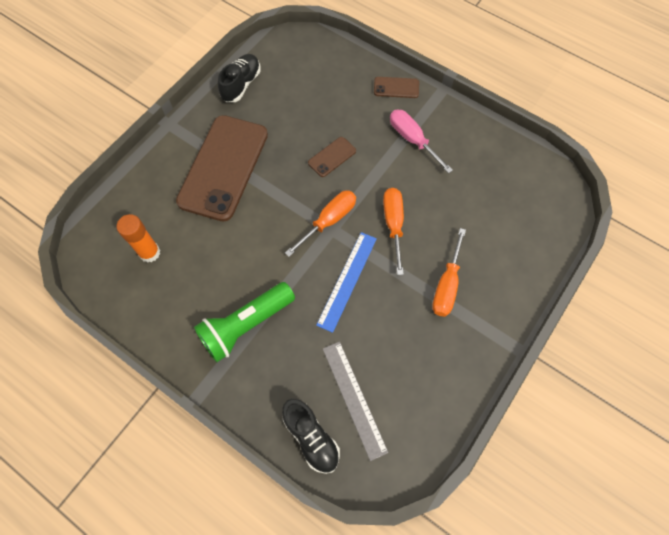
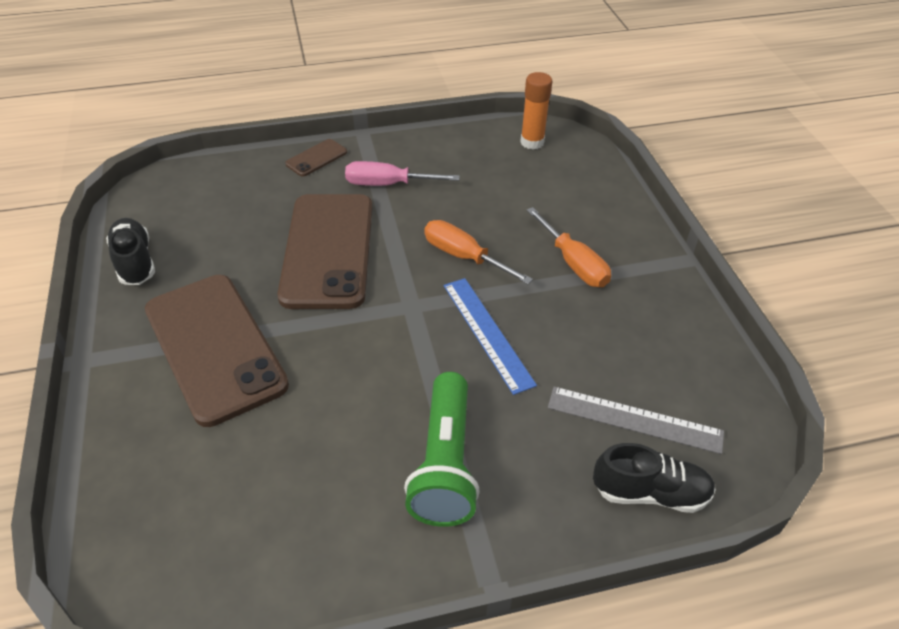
camera: 50 degrees left, 20 degrees down
orange glue stick [117,214,160,263] -> orange glue stick moved to [520,72,552,150]
orange screwdriver [285,191,356,257] -> none
brown phone [308,137,356,177] -> brown phone [277,194,372,309], size x2.37

